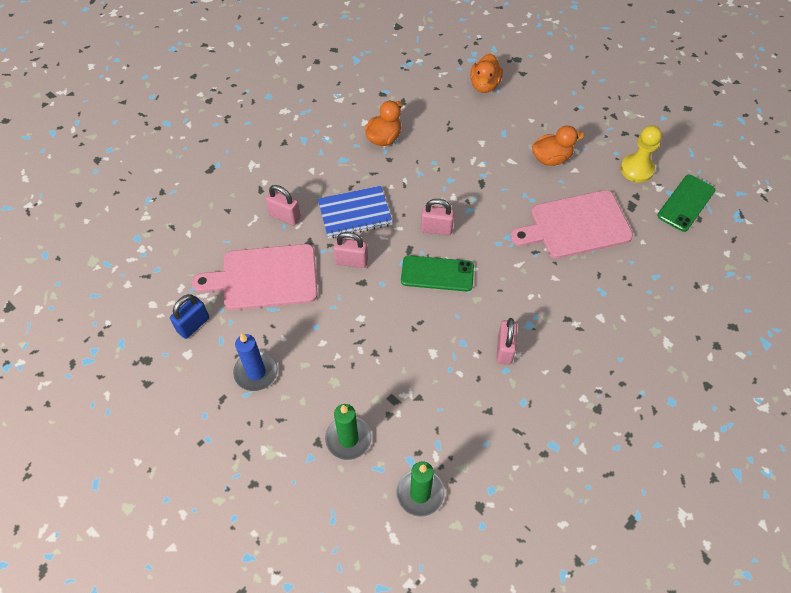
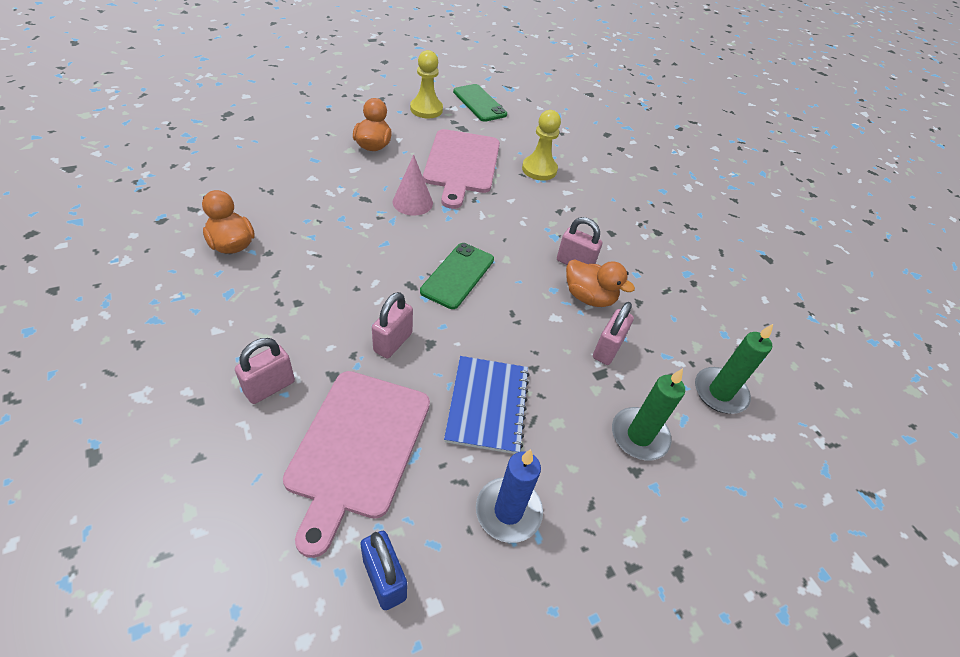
camera: 75 degrees left, 10 degrees down
blue notebook [318,186,393,238] -> blue notebook moved to [444,356,530,454]
pink padlock [421,199,454,235] -> pink padlock moved to [593,302,634,365]
orange duck [470,54,503,93] -> orange duck moved to [566,259,635,307]
none -> pink cone [393,155,433,216]
none -> yellow pawn [522,110,561,181]

